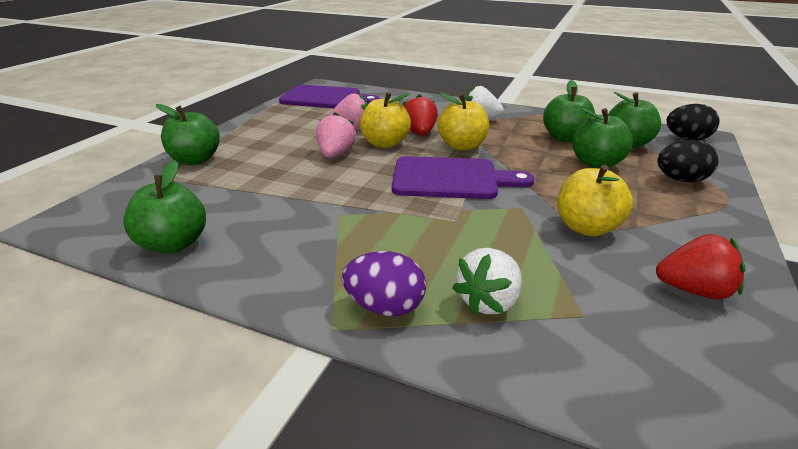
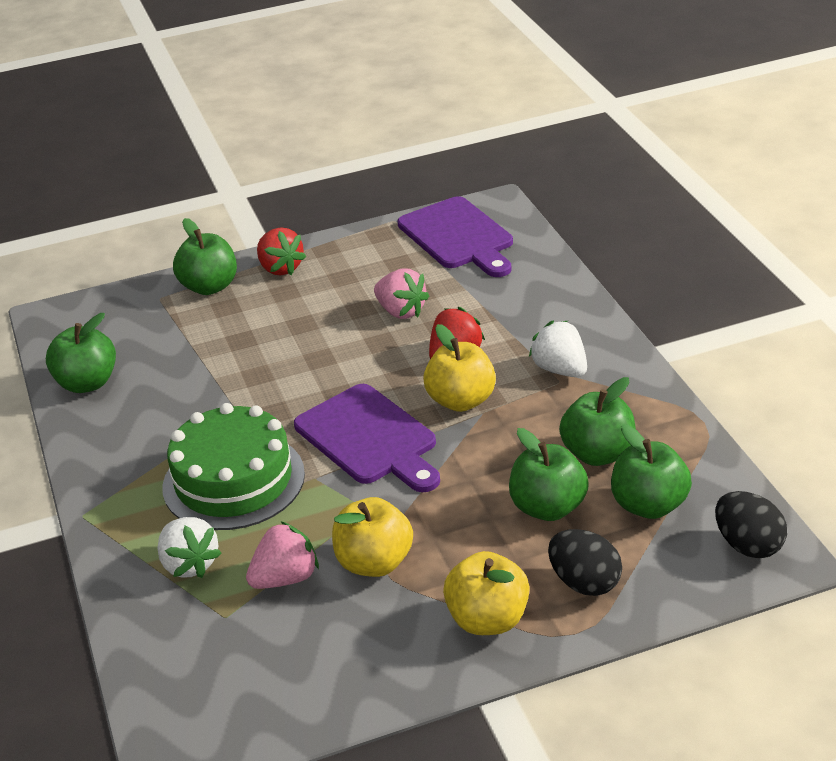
camera: 50 degrees right, 5 degrees up
pink strawberry [316,112,356,158] -> pink strawberry moved to [246,521,319,589]
purple egg [342,251,426,316] -> none
yellow apple [360,92,411,148] -> yellow apple moved to [443,551,530,635]
white strawberry [453,248,522,315] -> white strawberry turned 120 degrees counterclockwise [158,517,221,578]
red strawberry [656,234,745,299] -> red strawberry moved to [257,227,306,276]
none -> green cake [162,403,305,530]

